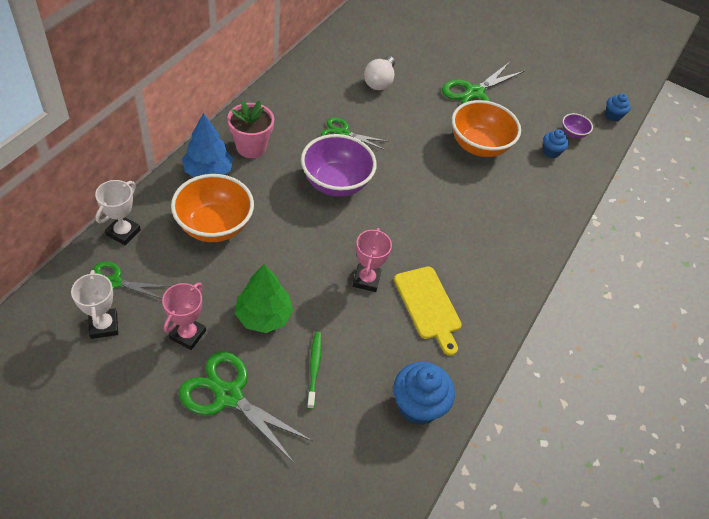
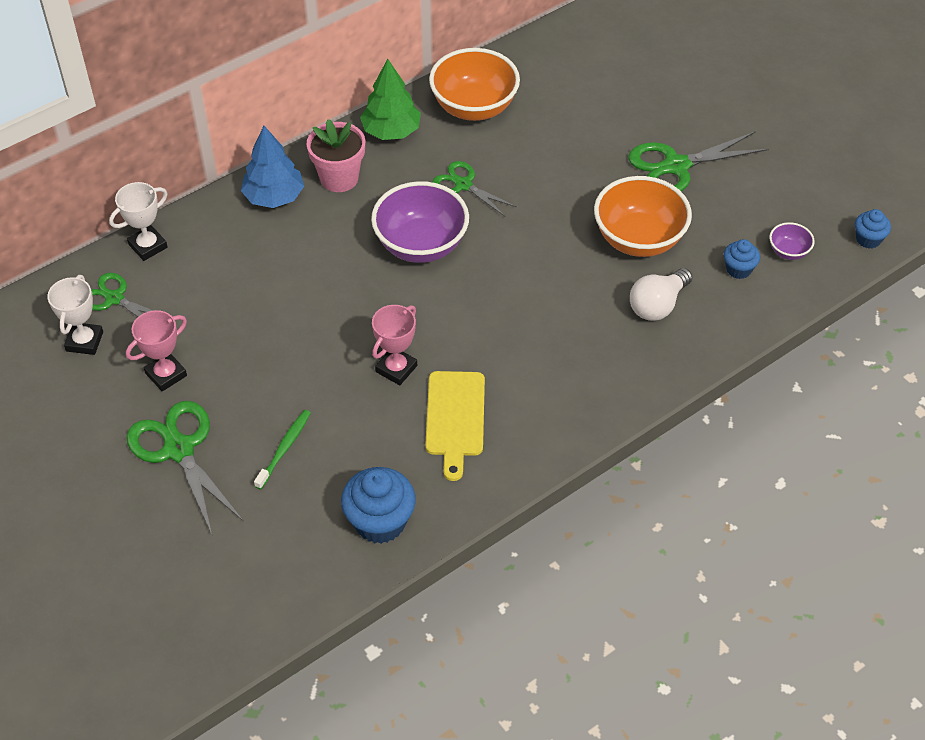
camera: 30 degrees right, 0 degrees up
orange bowl [171,174,254,242] -> orange bowl moved to [429,48,520,121]
green tree [235,264,293,333] -> green tree moved to [360,59,421,140]
white light bulb [364,56,395,90] -> white light bulb moved to [630,268,692,321]

